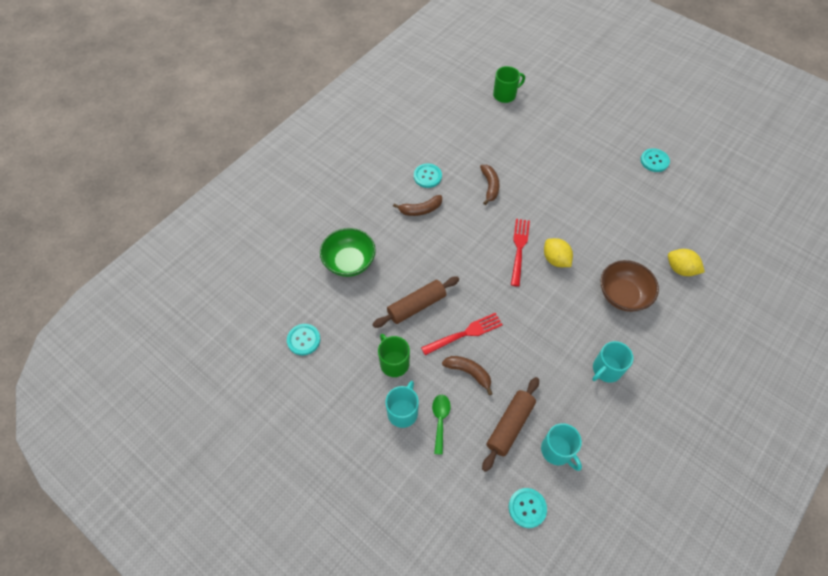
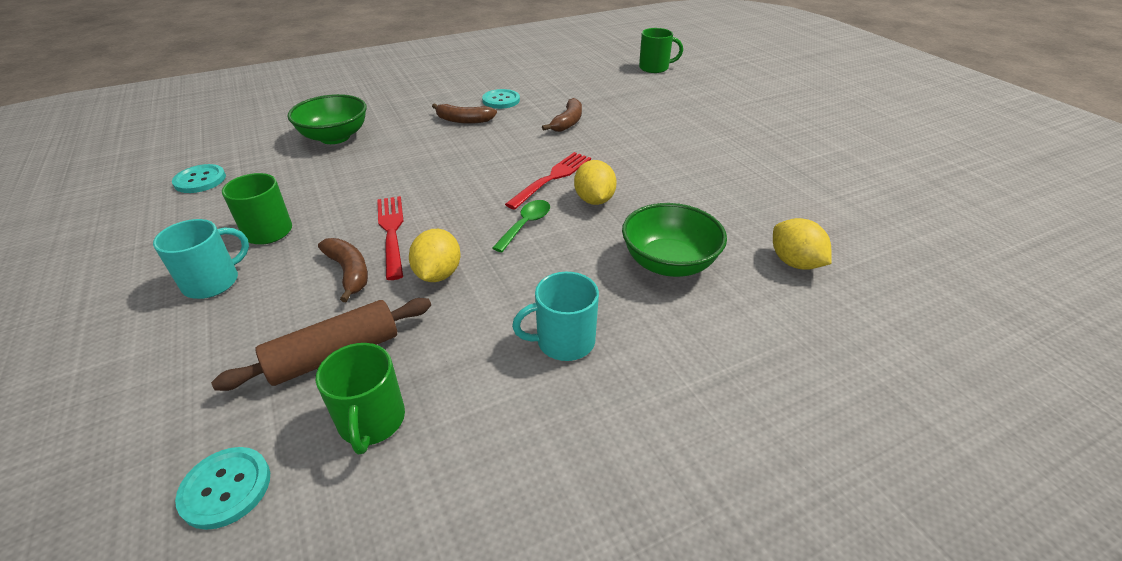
camera: 25 degrees right, 20 degrees down
brown rolling pin [373,276,459,328] -> none
red fork [421,313,503,355] -> red fork turned 105 degrees counterclockwise [377,196,404,280]
green spoon [432,395,451,455] -> green spoon moved to [492,200,550,252]
turquoise mug [541,423,582,471] -> green mug [316,343,405,454]
brown bowl [601,260,659,312] -> green bowl [622,203,727,277]
turquoise button [640,148,670,172] -> none
none -> yellow lemon [409,229,461,282]

